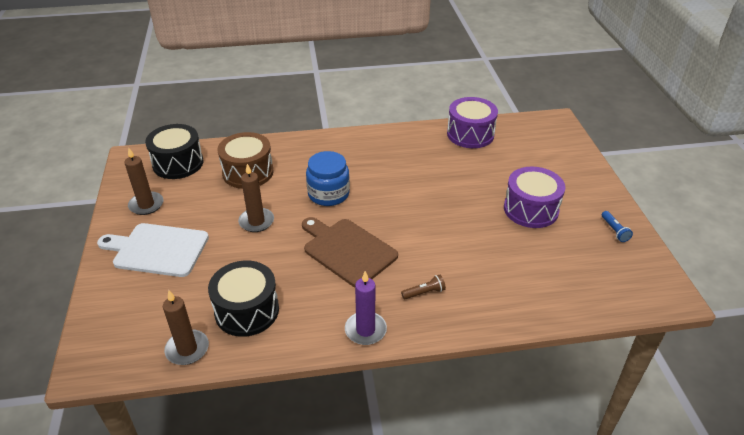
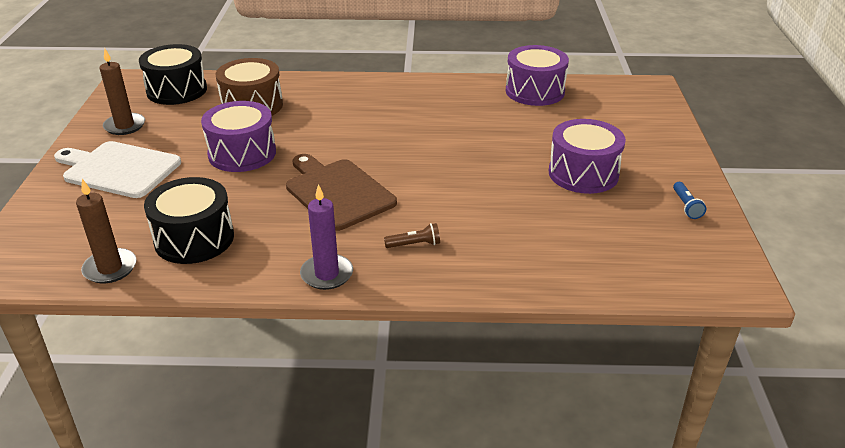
camera: 10 degrees right, 5 degrees down
brown candle [238,164,274,232] -> purple drum [201,101,276,172]
blue jar [306,151,350,206] -> none

